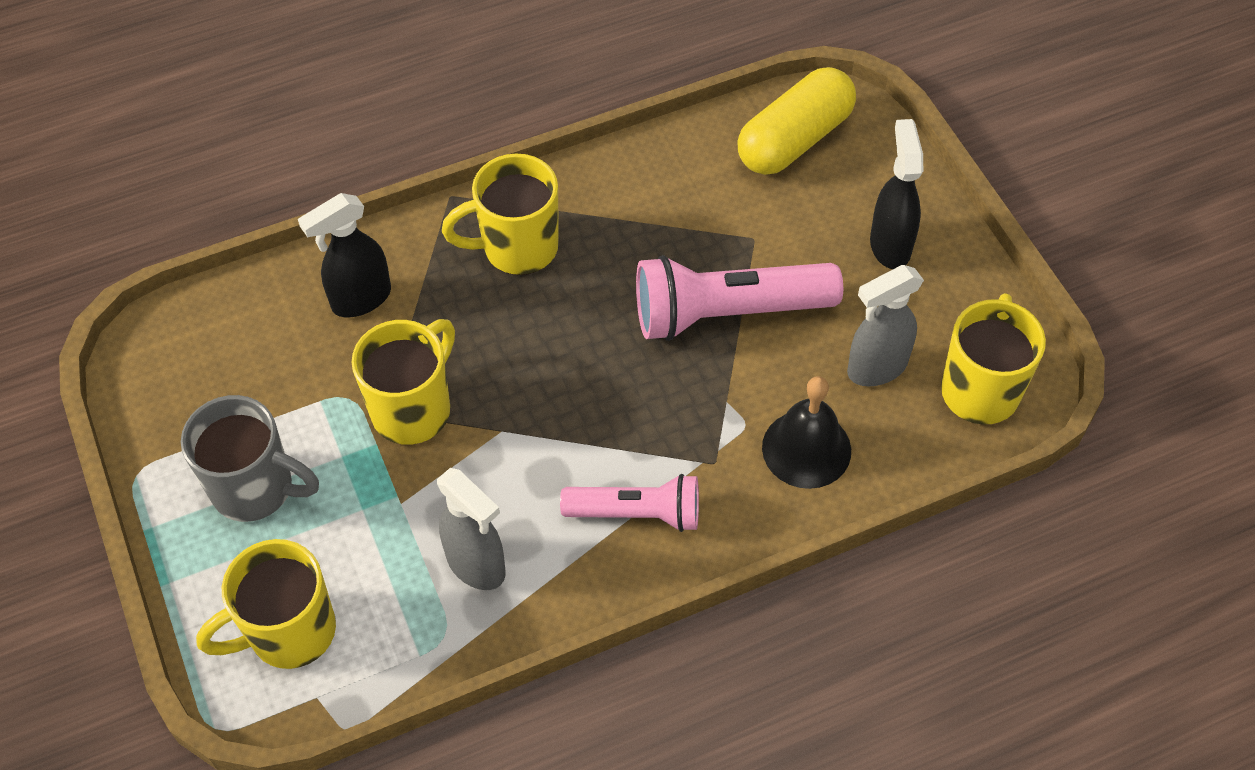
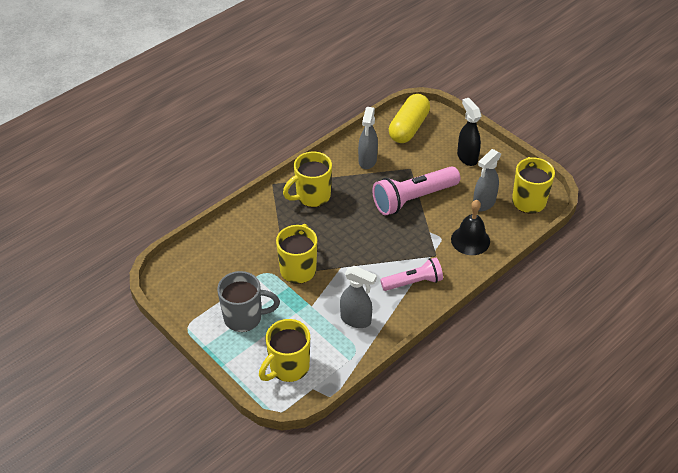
camera: 20 degrees left, 10 degrees down
black spray bottle [298,193,391,317] -> none
none -> grey spray bottle [358,107,378,169]

